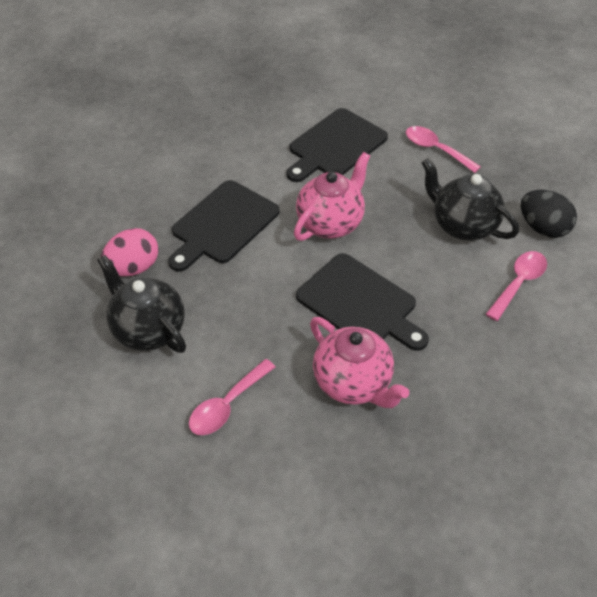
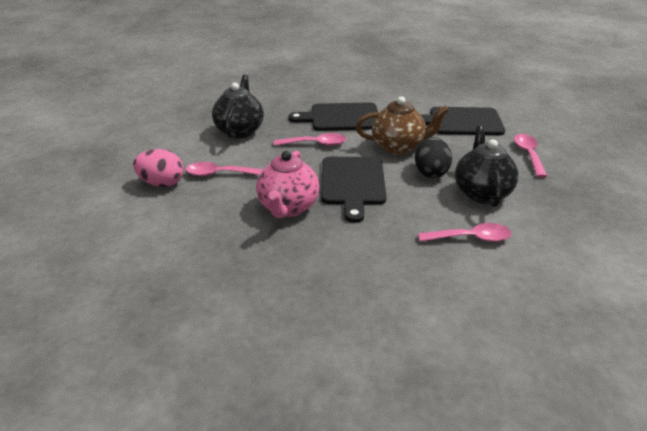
camera: 50 degrees right, 15 degrees down
pink egg [101,228,159,276] -> pink egg moved to [133,149,184,187]
pink teapot [294,152,370,241] -> brown teapot [355,96,449,155]
black egg [521,190,577,238] -> black egg moved to [415,137,452,178]
none -> pink spoon [274,133,347,146]

